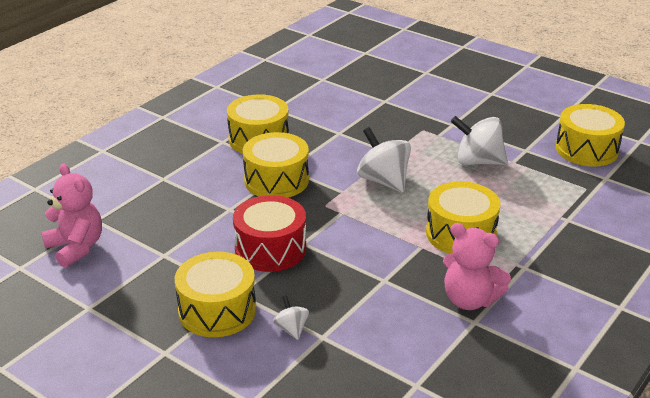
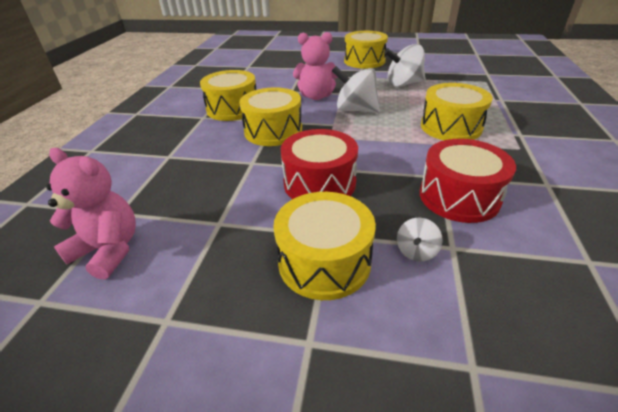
camera: 25 degrees left, 5 degrees up
white spinning top [273,295,309,340] -> white spinning top turned 105 degrees counterclockwise [397,218,443,261]
pink teddy bear [443,223,511,310] -> pink teddy bear moved to [293,32,338,100]
yellow drum [556,104,625,167] -> yellow drum moved to [344,31,388,69]
none -> red drum [420,139,516,223]

